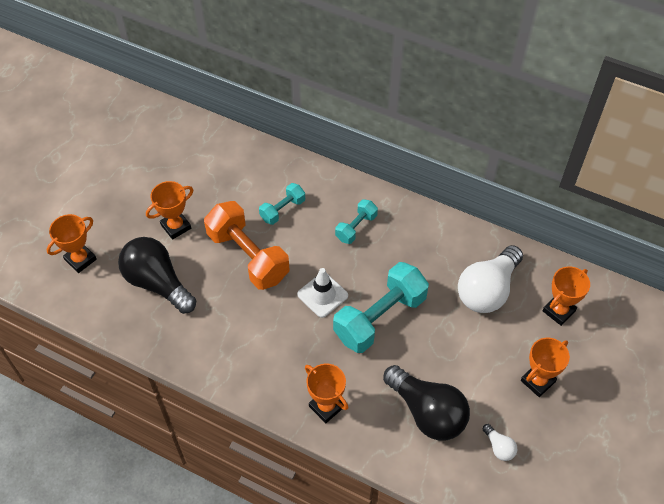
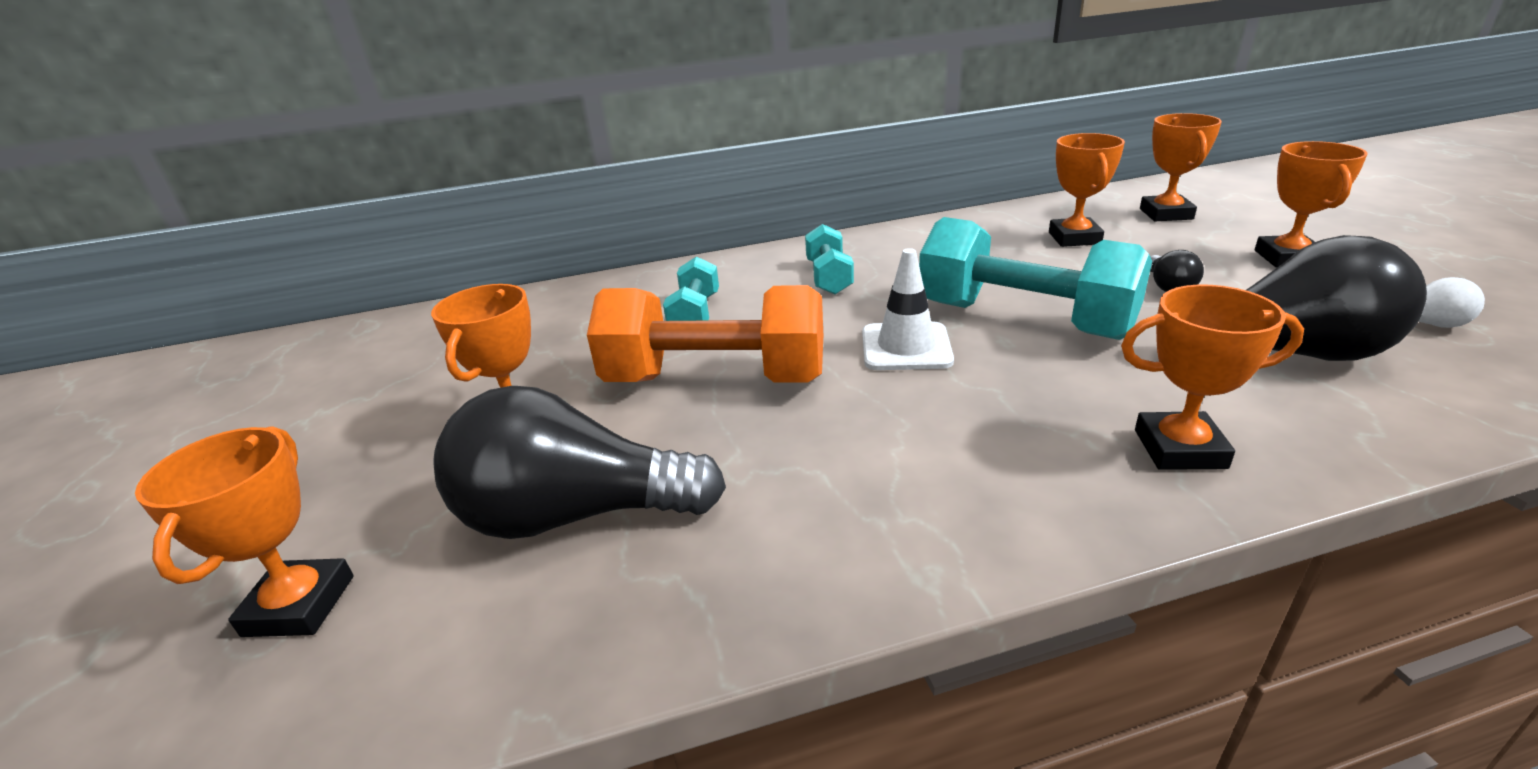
camera: 40 degrees left, 25 degrees down
turquoise dumbbell [333,262,429,353] -> turquoise dumbbell turned 60 degrees counterclockwise [919,217,1152,340]
white light bulb [458,245,523,313] -> orange trophy [1049,133,1125,247]
none -> black light bulb [1150,250,1204,292]

